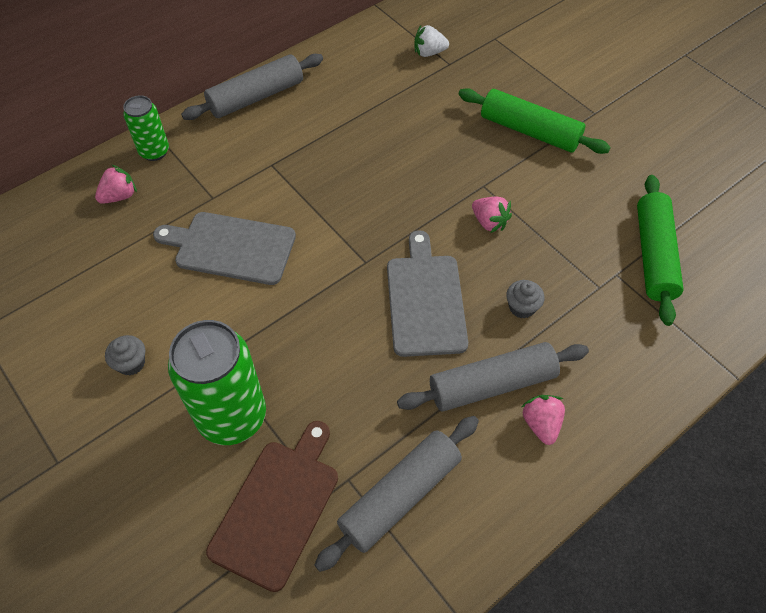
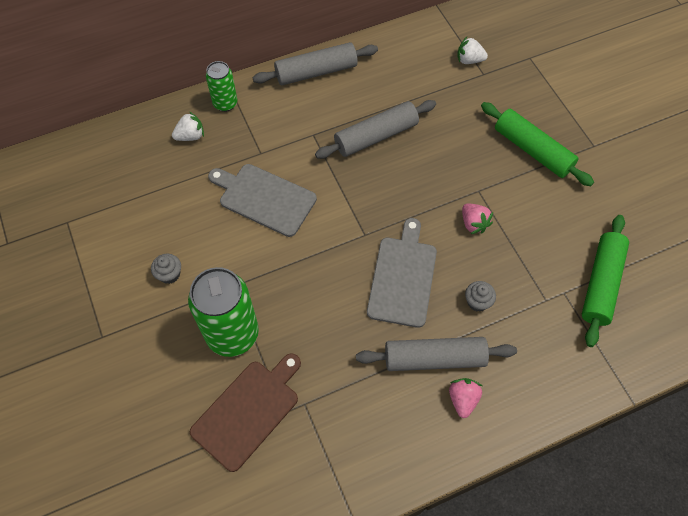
camera: 15 degrees right, 5 degrees up
pink strawberry [95,165,137,204] -> white strawberry [172,112,204,141]
grey rolling pin [314,416,479,572] -> grey rolling pin moved to [315,100,436,159]

